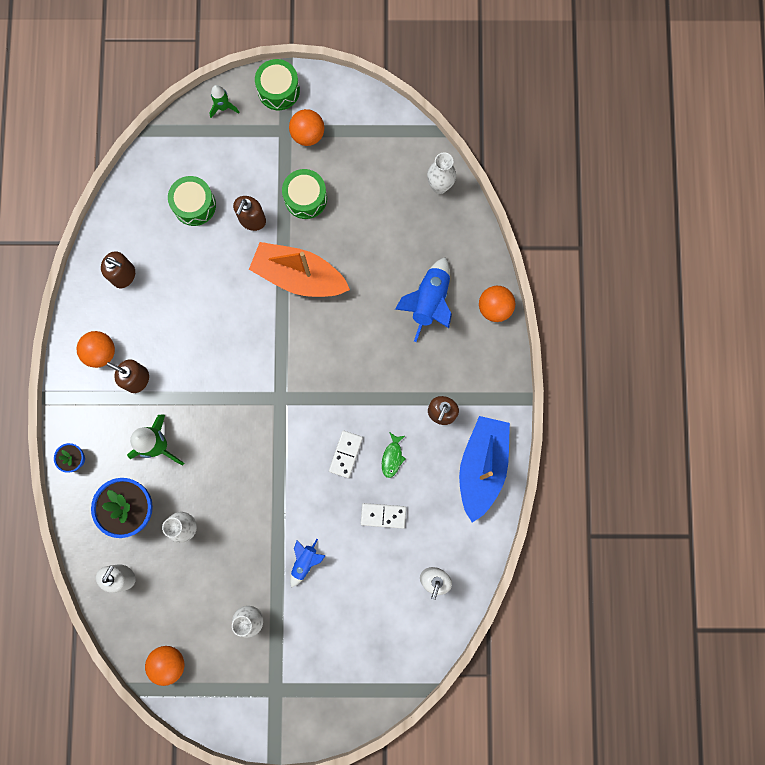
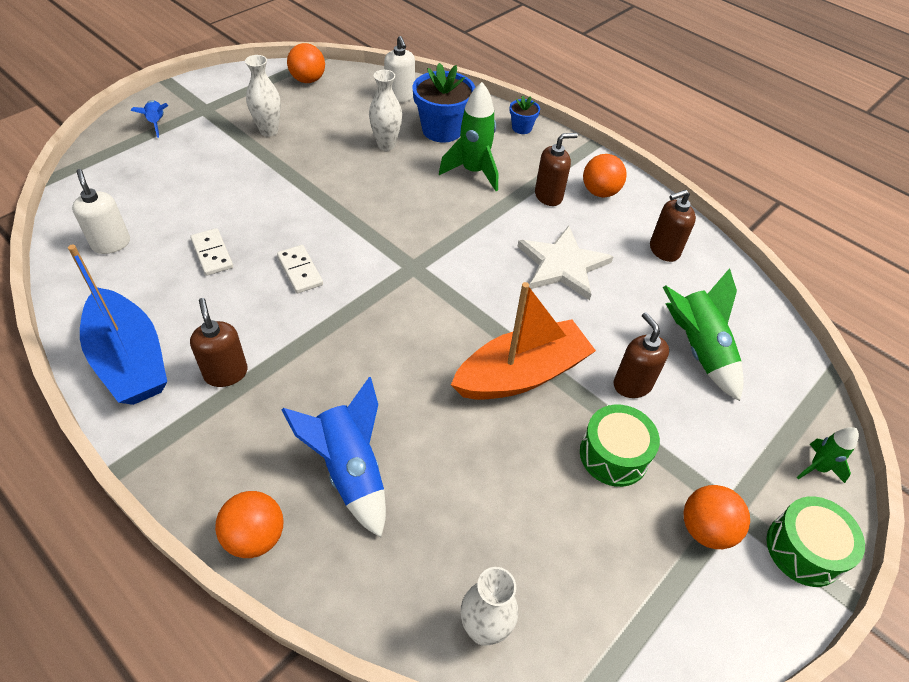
camera: 130 degrees right, 30 degrees down
green drum [168,176,216,226] -> green rocket [663,268,744,401]
blue rocket [290,539,326,588] -> blue rocket moved to [131,100,168,138]
white domino [361,503,406,529] -> white domino turned 75 degrees counterclockwise [190,228,233,276]
green fish [382,432,406,478] -> none
none -> white star [517,226,614,300]

